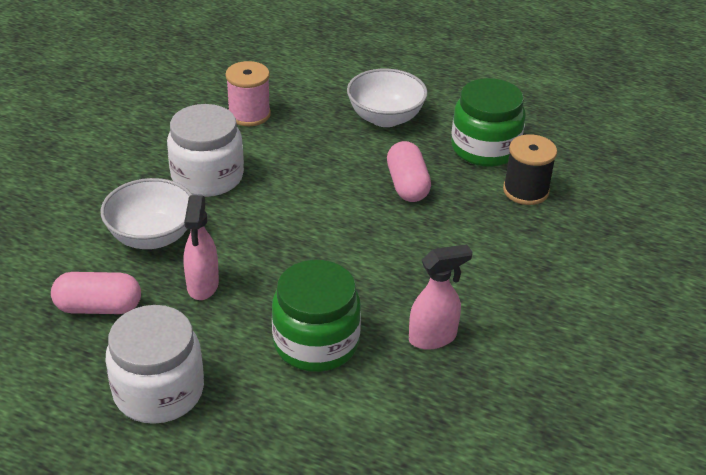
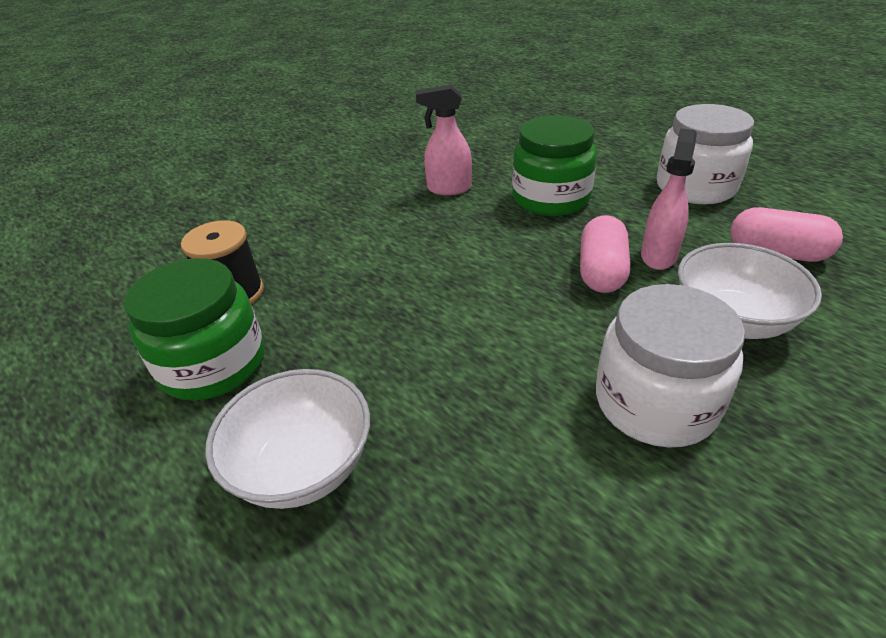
camera: 155 degrees left, 0 degrees up
pink spool [225,61,271,126] -> none
pink capsule [387,141,431,202] -> pink capsule moved to [580,215,630,293]

